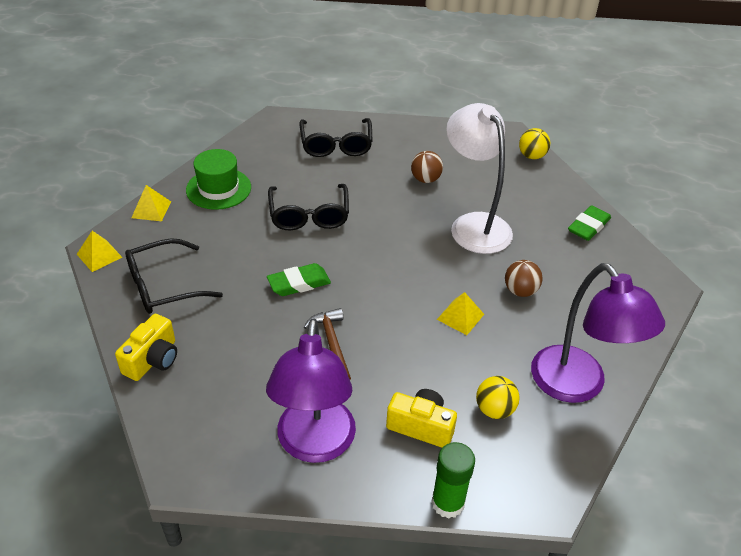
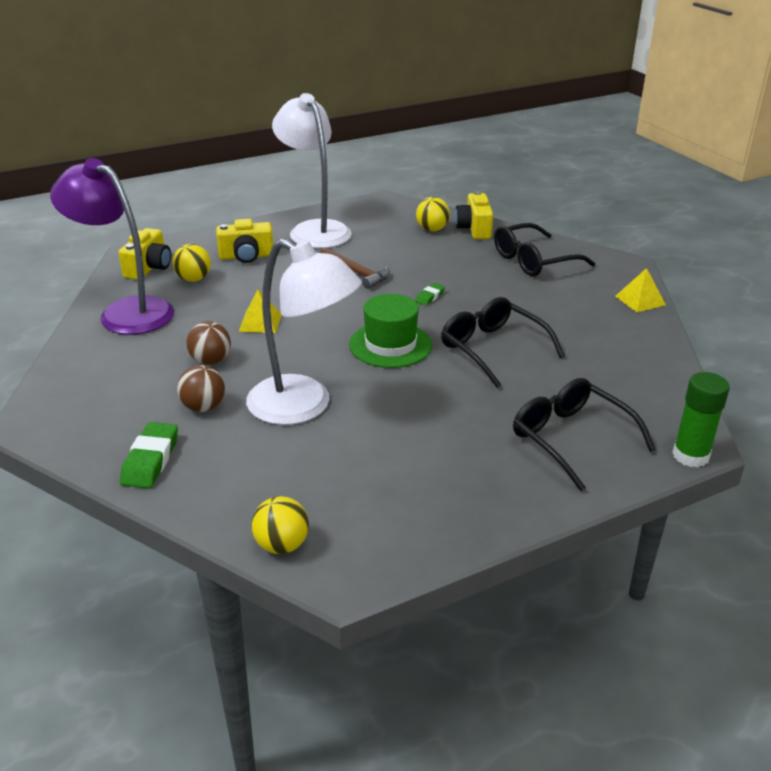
camera: 150 degrees right, 10 degrees down
yellow pyramid [77,231,123,272] -> none
black glasses [125,238,223,314] -> black glasses turned 150 degrees counterclockwise [494,223,595,276]
green hat [186,149,251,210] -> green hat moved to [349,294,432,368]
purple lamp [266,318,356,463] -> white lamp [272,93,352,249]
green eraser [267,263,331,296] -> green eraser [415,283,445,306], size x0.55
brown ball [411,151,443,183] -> brown ball moved to [177,365,225,412]
green glue stick [431,442,475,518] -> green glue stick moved to [672,372,730,467]
none -> yellow camera [118,228,171,280]
none -> yellow ball [416,197,450,231]

